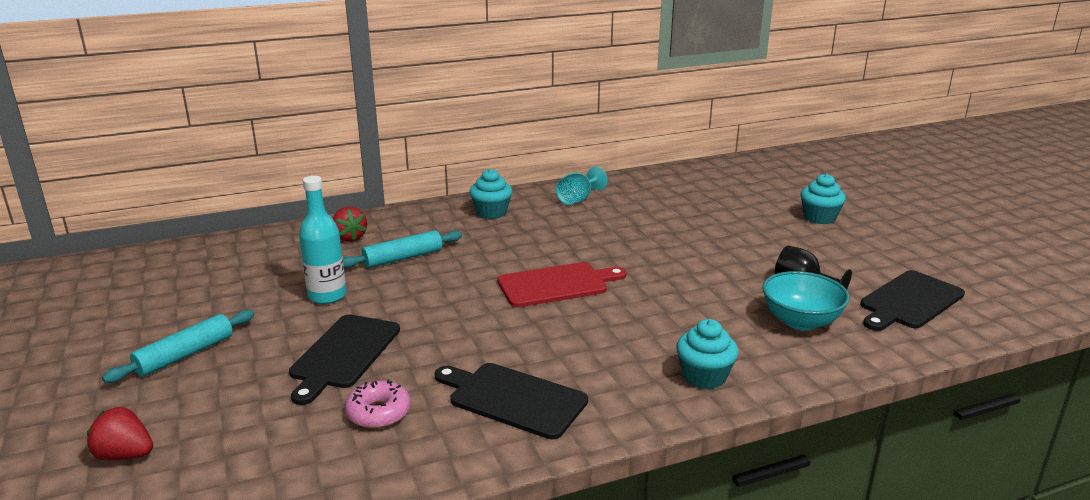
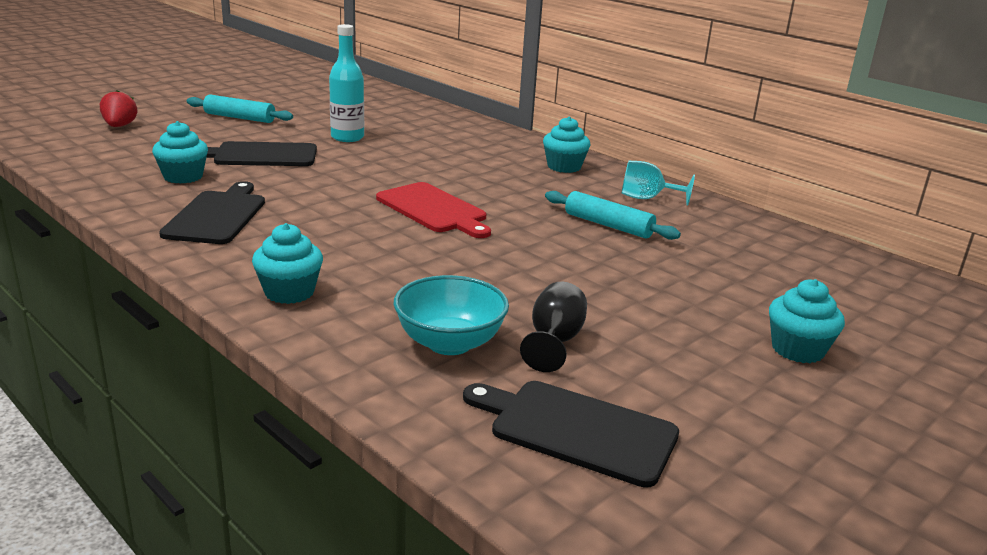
camera: 65 degrees right, 0 degrees up
red strawberry [333,206,367,242] -> none
turquoise rolling pin [343,230,462,268] -> turquoise rolling pin moved to [545,191,681,240]
pink donut [345,379,411,429] -> turquoise cupcake [152,121,208,184]

